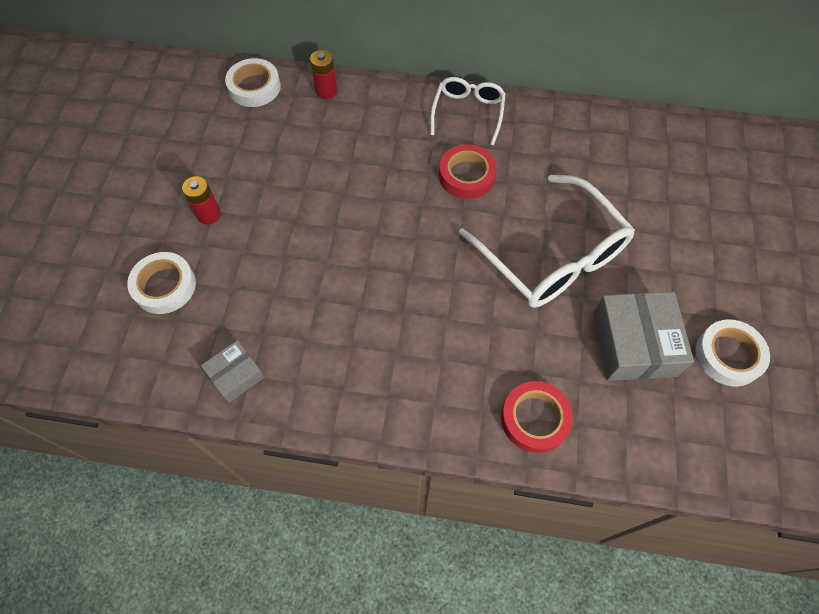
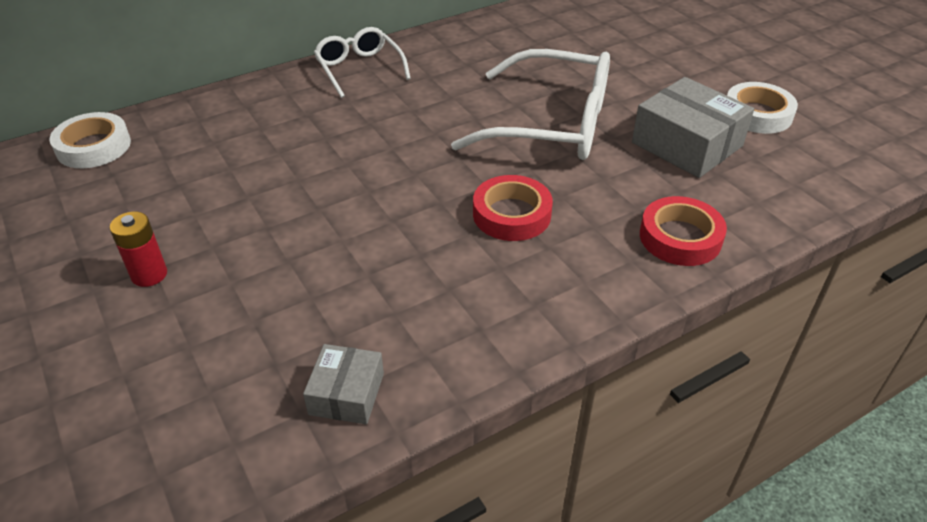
camera: 40 degrees left, 20 degrees down
white tape [127,252,196,314] -> none
red battery [310,50,337,99] -> none
red tape [439,144,497,199] -> red tape moved to [473,175,553,241]

